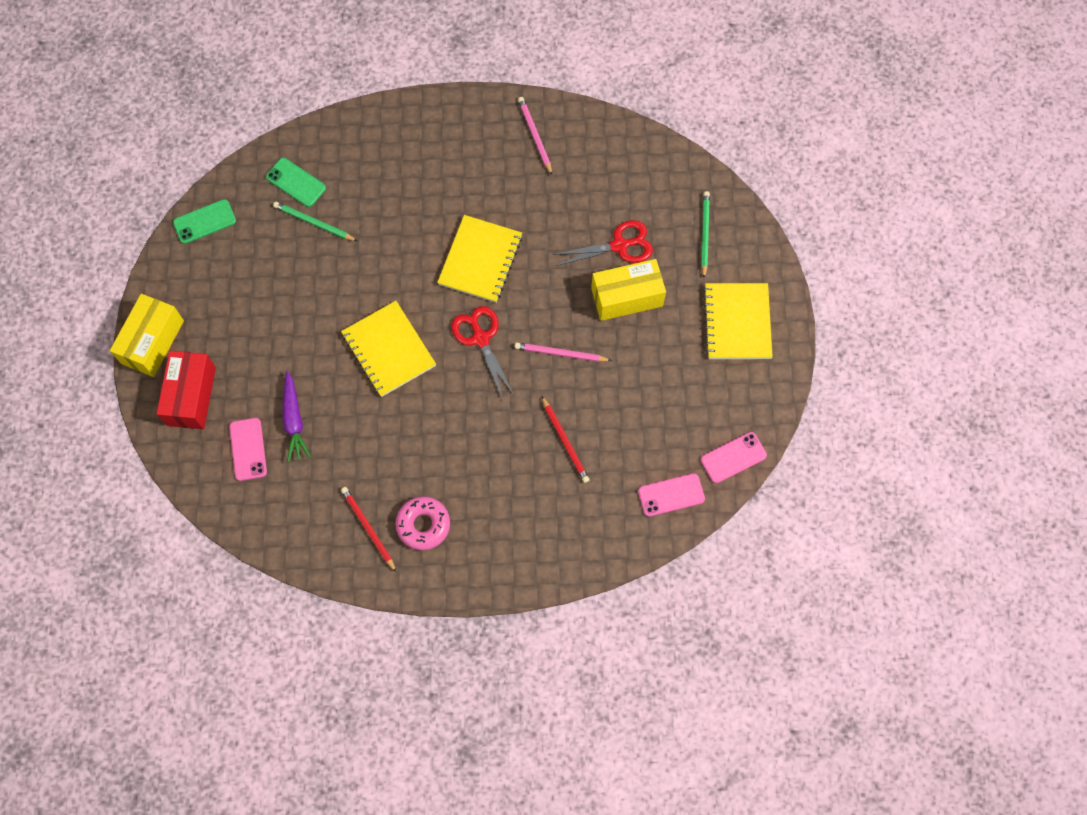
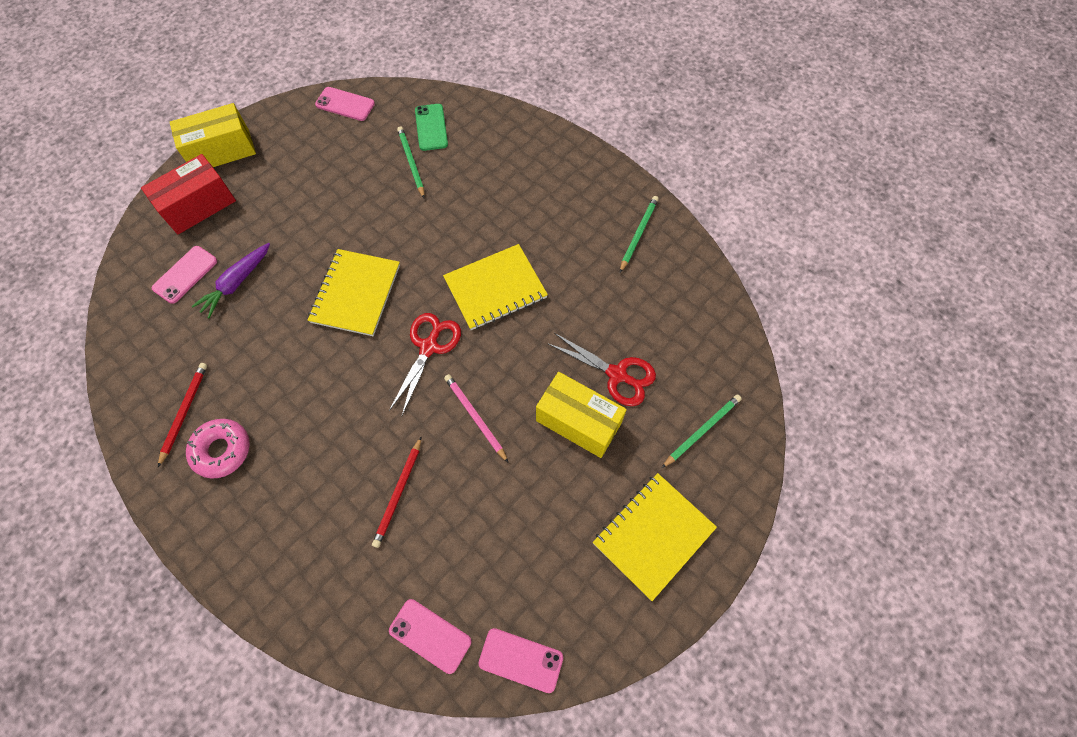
camera: 45 degrees right, 5 degrees down
green phone [173,199,236,244] -> pink phone [315,87,375,121]
pink pencil [518,97,552,175] -> green pencil [620,196,659,272]

